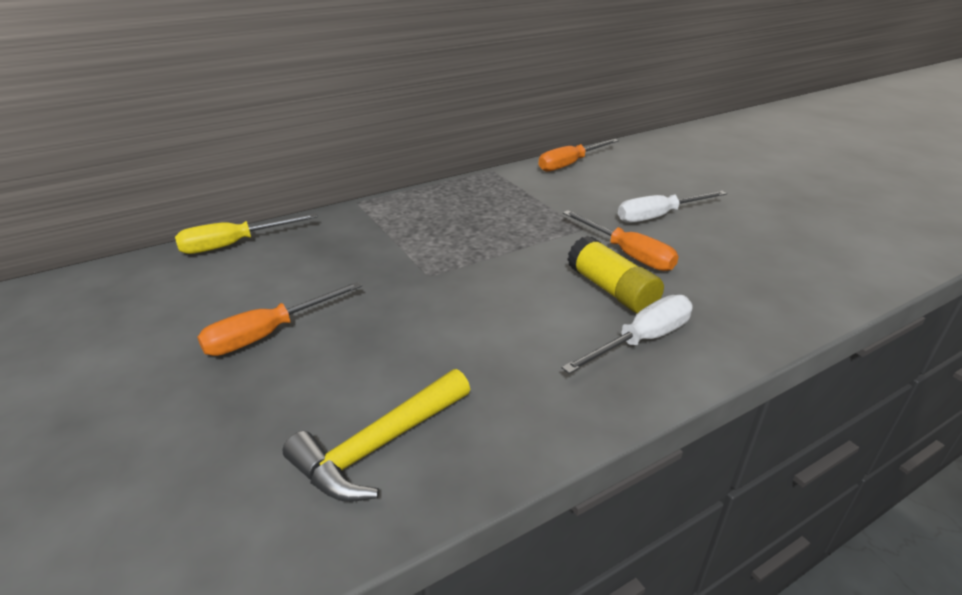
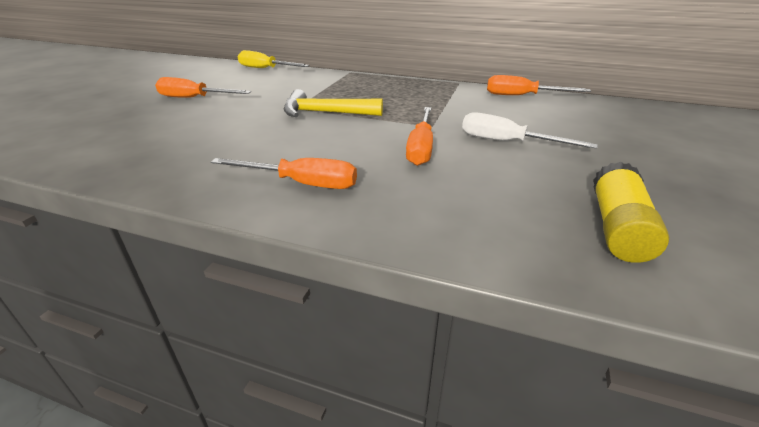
camera: 50 degrees right, 0 degrees up
yellow hammer [283,369,470,502] -> yellow hammer moved to [284,89,383,117]
white screwdriver [562,295,693,374] -> orange screwdriver [211,158,357,189]
yellow glue stick [567,236,664,314] -> yellow glue stick moved to [593,162,669,263]

